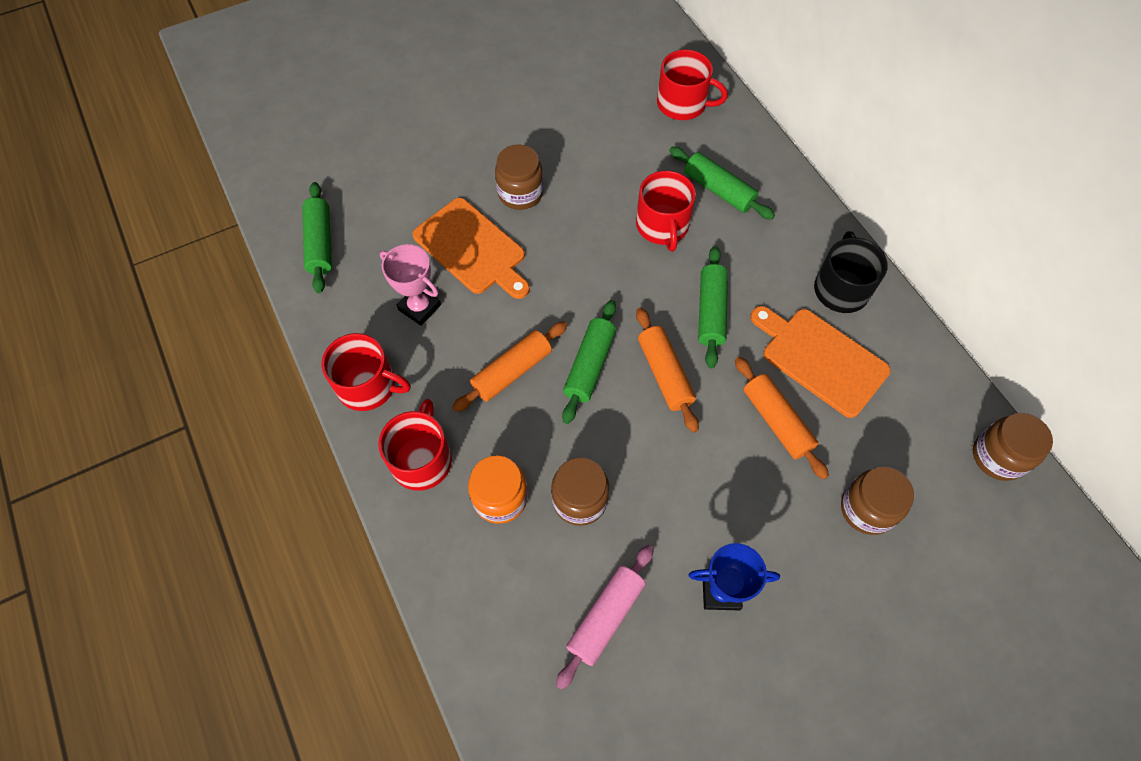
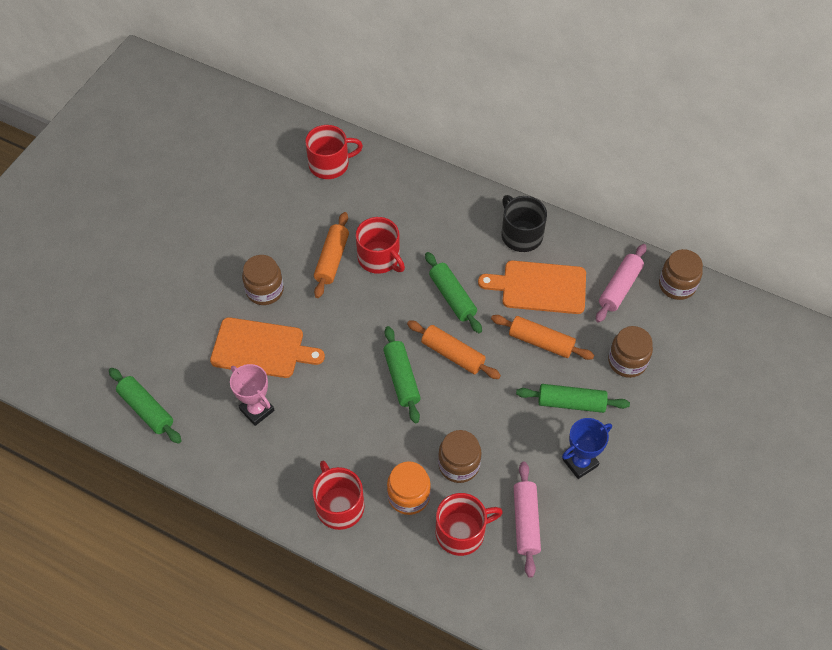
camera: 35 degrees left, 5 degrees down
red mug [321,333,411,411] -> red mug moved to [436,493,503,556]
pink trophy [380,244,441,326] -> pink trophy turned 45 degrees clockwise [230,364,275,426]
orange rolling pin [452,321,567,412] -> orange rolling pin moved to [314,212,349,298]
green rolling pin [669,147,775,220] -> green rolling pin moved to [516,384,630,413]
none -> pink rolling pin [596,244,646,323]

